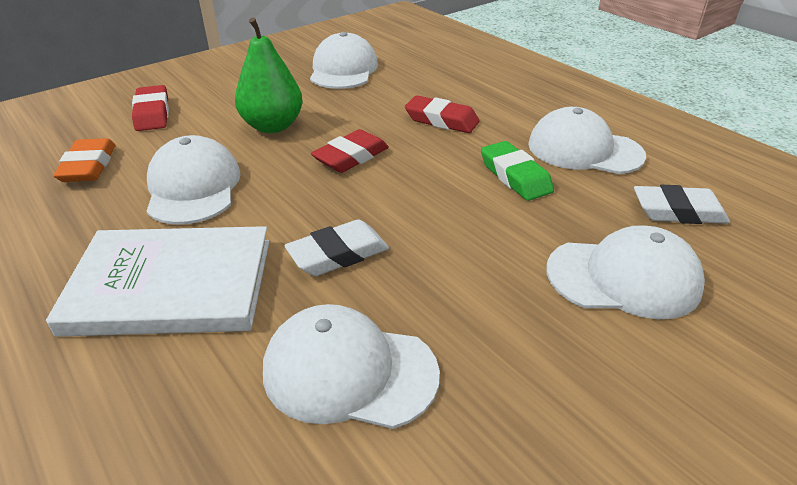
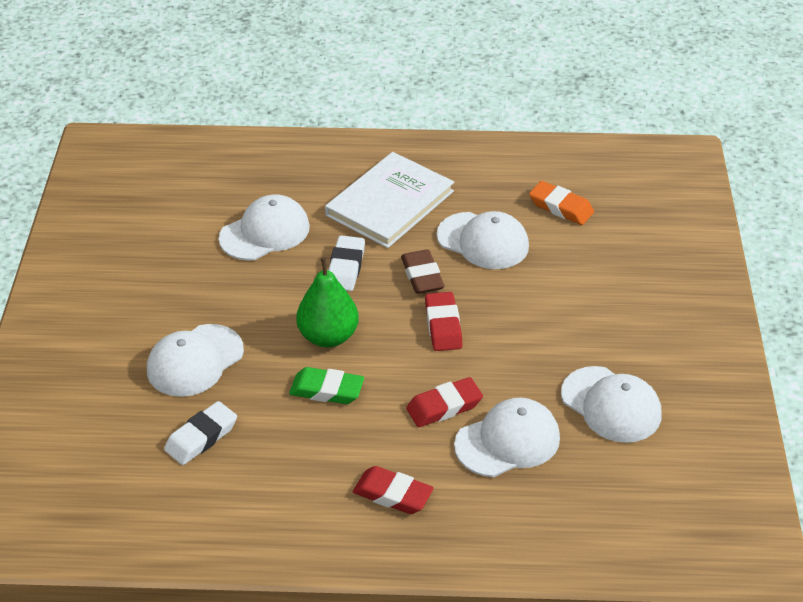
camera: 130 degrees right, 5 degrees up
red eraser [132,85,169,131] -> red eraser moved to [353,466,434,514]
green pear [235,18,303,133] -> green pear moved to [296,257,359,348]
white cap [528,107,646,174] -> white cap moved to [454,398,560,477]
none -> brown eraser [401,250,445,294]

